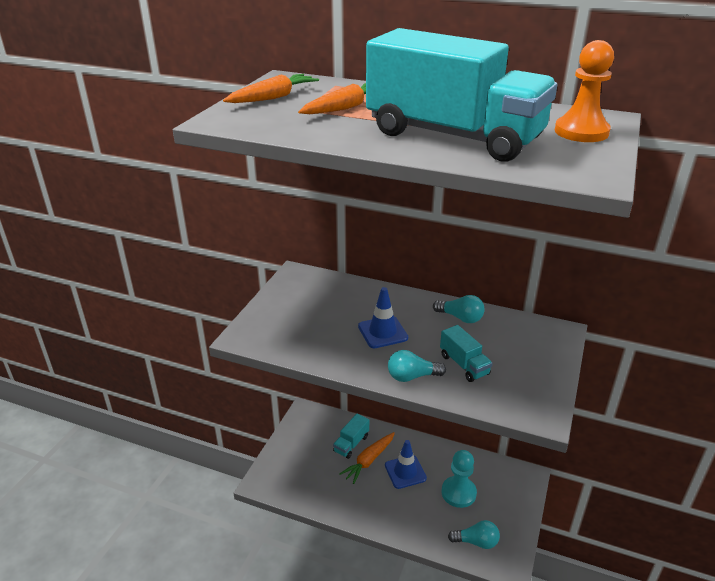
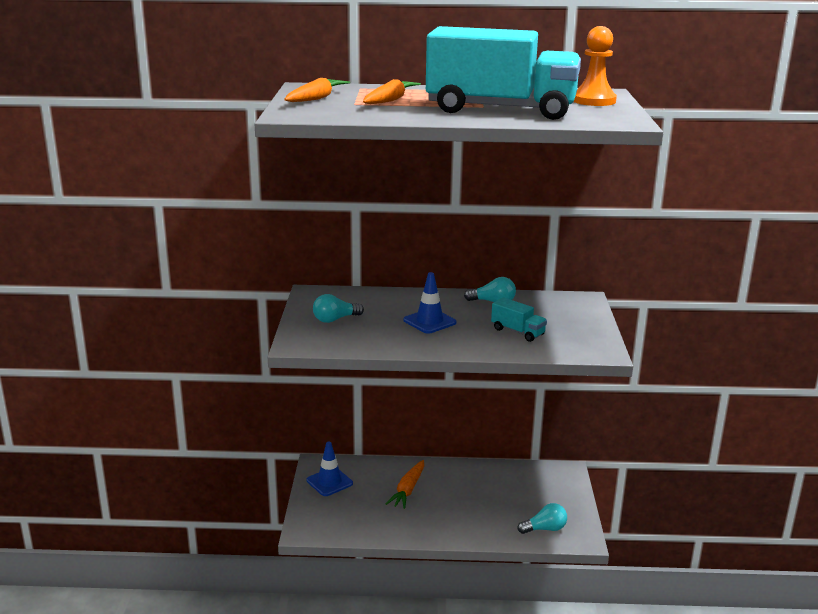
camera: 20 degrees left, 10 degrees down
turquoise truck [333,414,369,459] -> none
blue traffic cone [385,440,427,489] -> blue traffic cone moved to [307,442,353,496]
turquoise light bulb [388,350,446,382] -> turquoise light bulb moved to [313,294,364,323]
turquoise pawn [442,450,477,508] -> none

